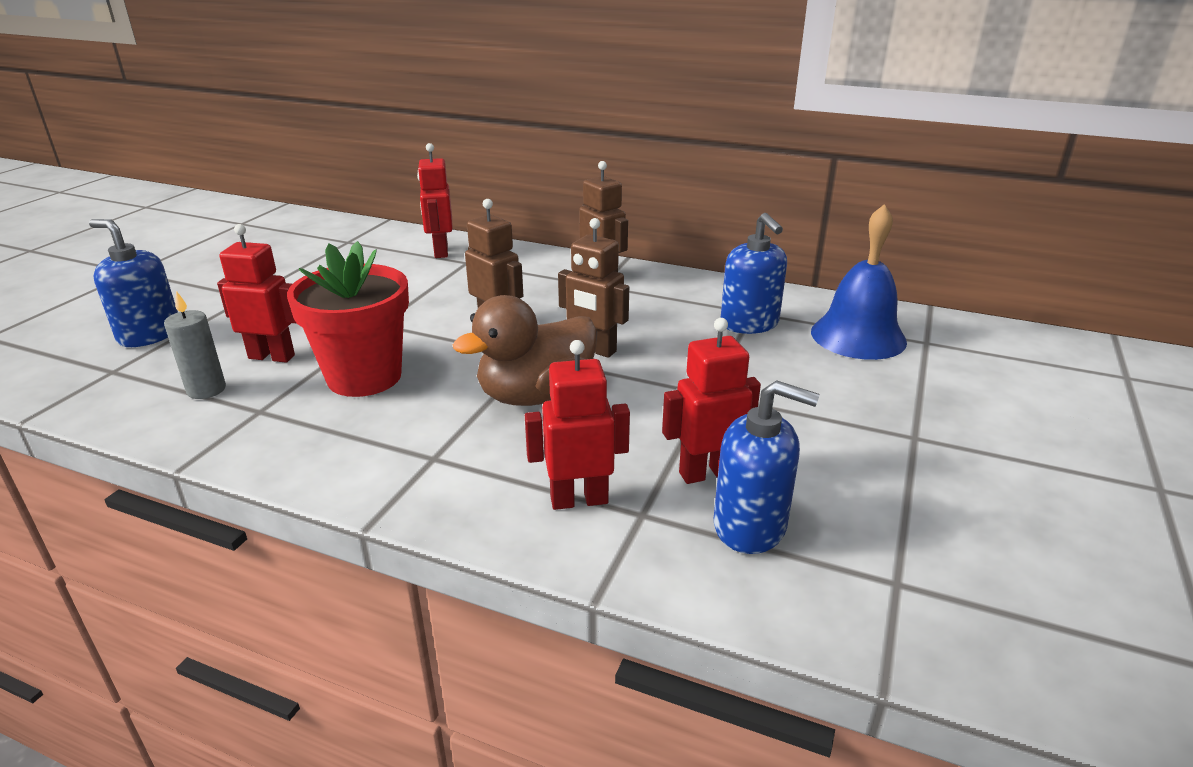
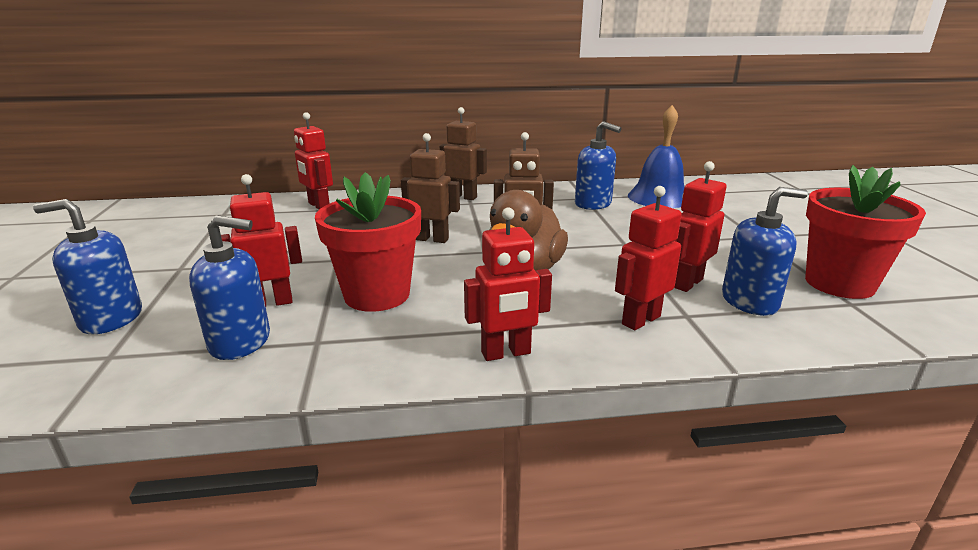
camera: 30 degrees left, 5 degrees down
grey candle [164,291,226,399] -> blue soap dispenser [189,215,270,360]
none -> red robot [464,207,552,361]
none -> red flower pot [805,165,926,299]

